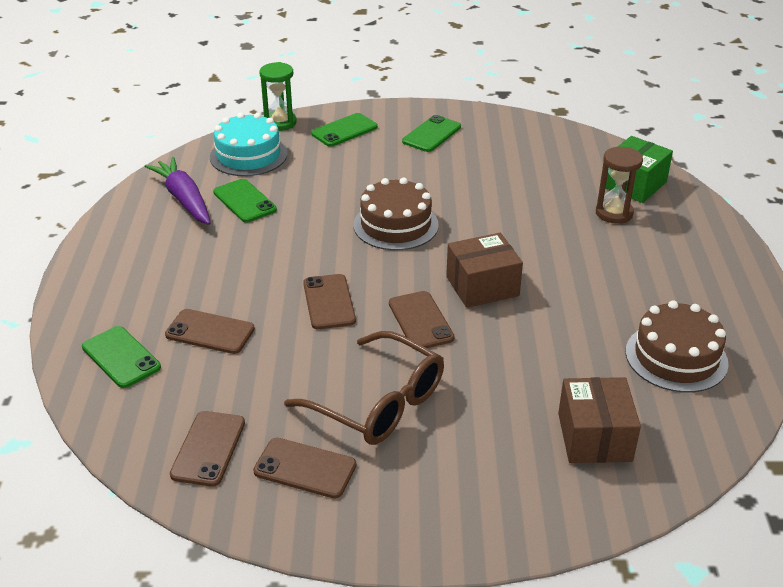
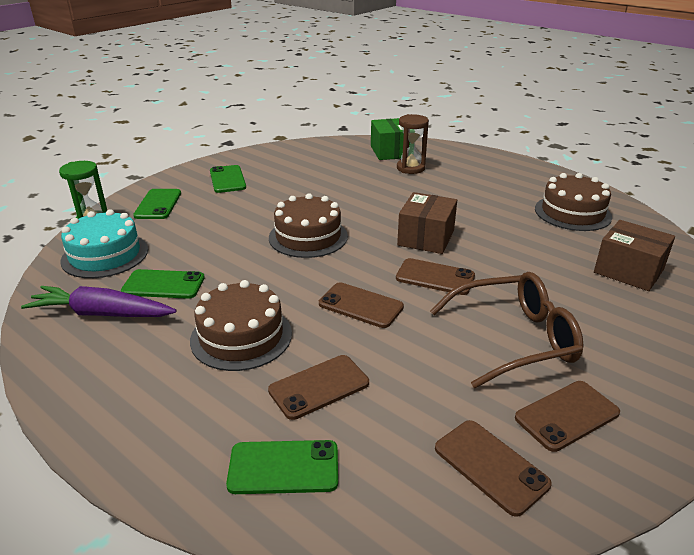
camera: 50 degrees left, 5 degrees down
none -> brown cake [190,280,292,371]

